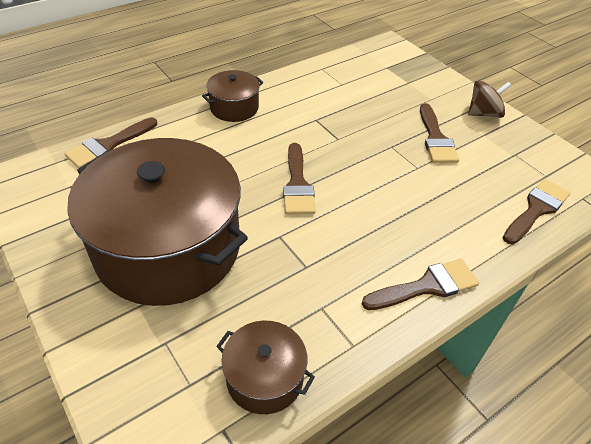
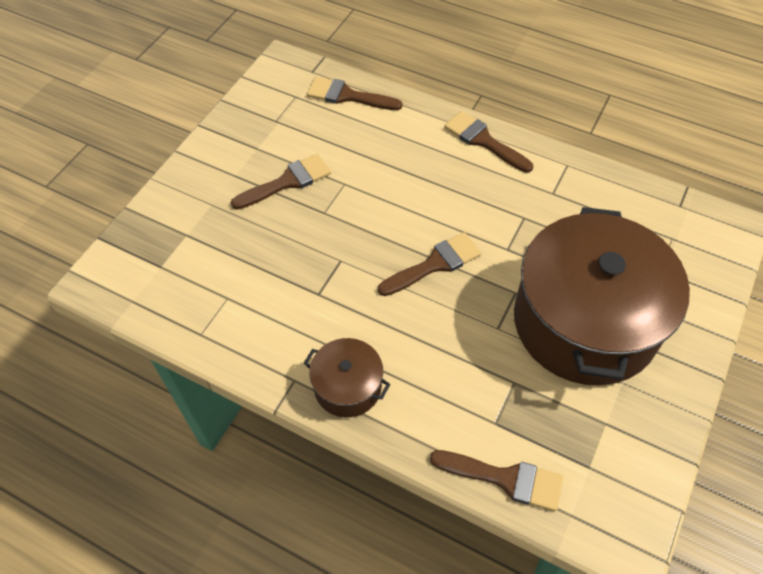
camera: 115 degrees left, 10 degrees up
brown pot [216,321,315,414] -> none
brown spinning top [468,81,511,118] -> none

